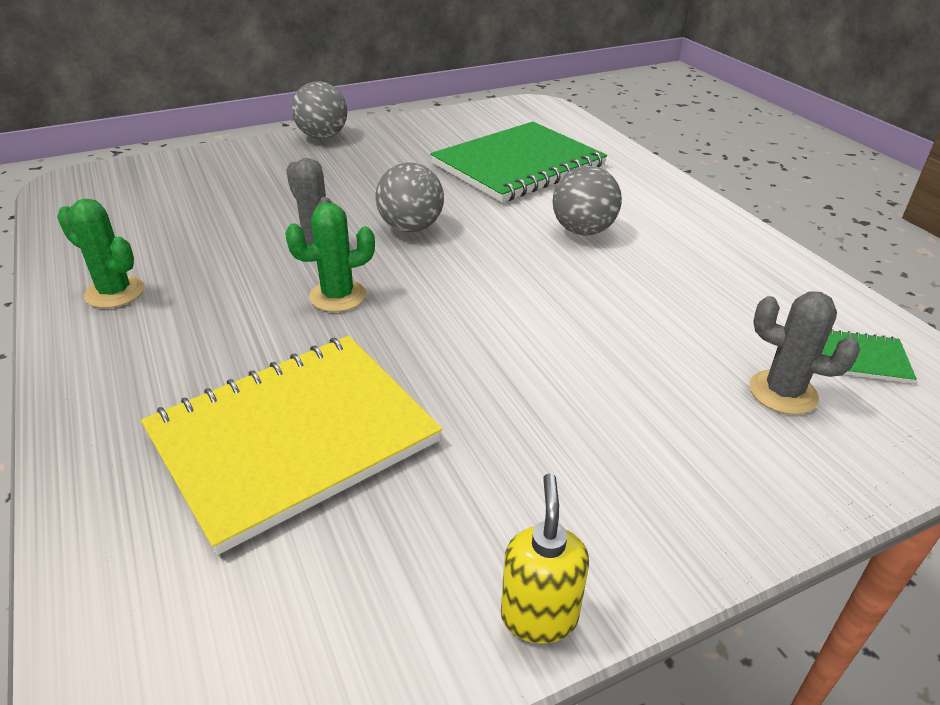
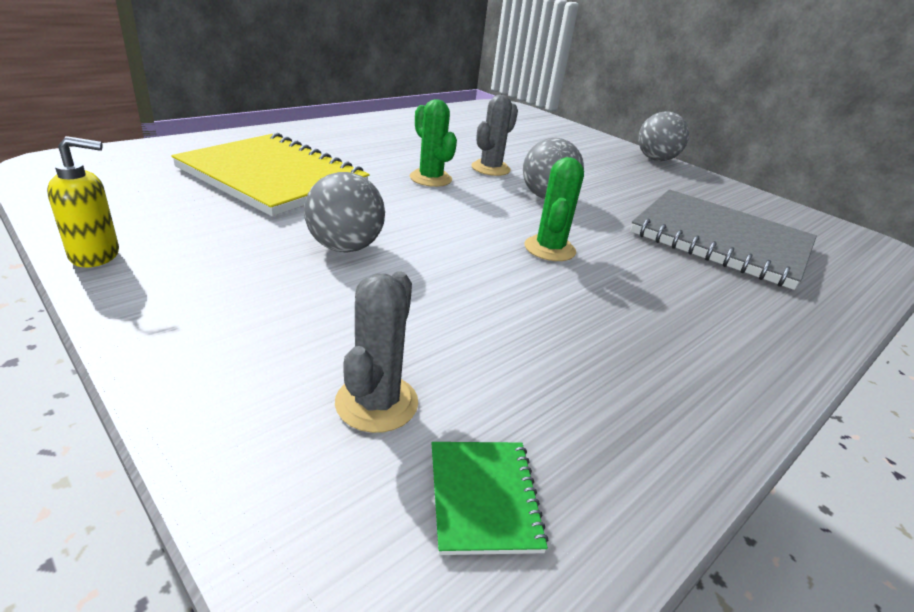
camera: 70 degrees right, 5 degrees down
green cactus [57,199,145,308] -> green cactus moved to [524,157,584,261]
green notebook [430,122,607,202] -> grey notebook [630,189,817,290]
grey ball [553,166,622,236] -> grey ball moved to [304,172,385,253]

